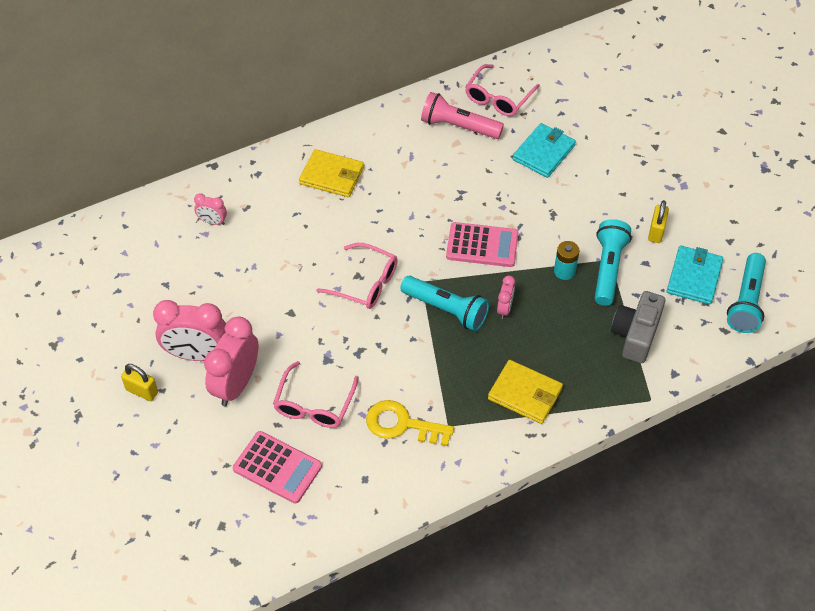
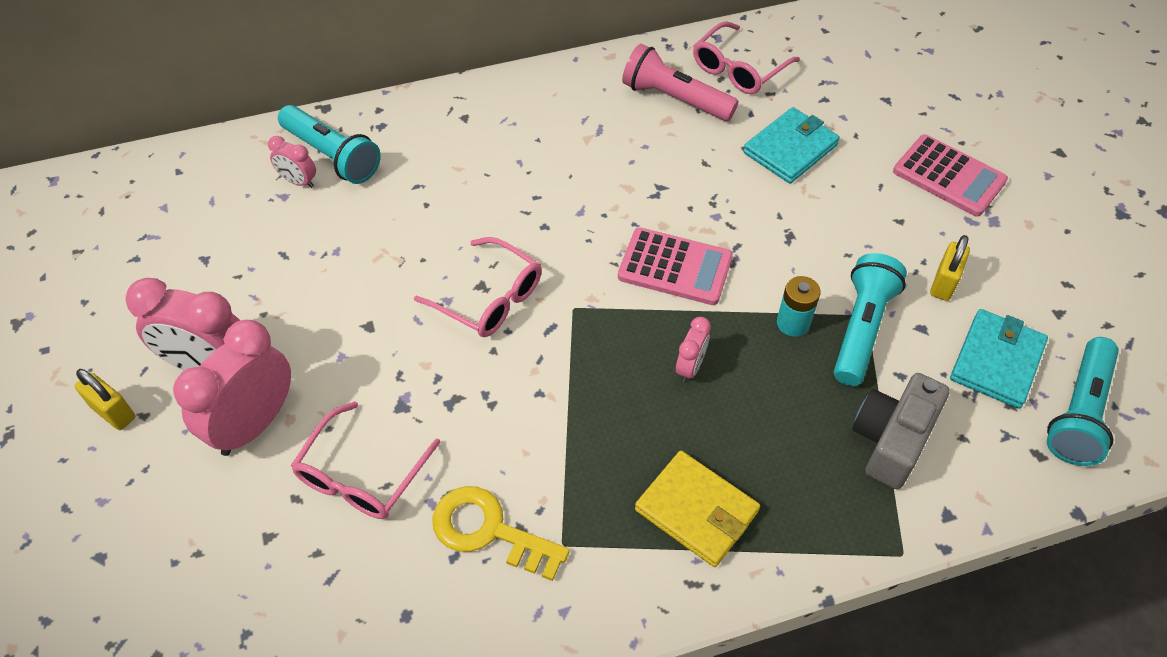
camera: 10 degrees right, 0 degrees up
pink calculator [233,431,322,504] -> pink calculator moved to [893,135,1008,217]
yellow wallet [299,149,364,197] -> none
turquoise flashlight [400,276,489,331] -> turquoise flashlight moved to [278,105,381,184]

